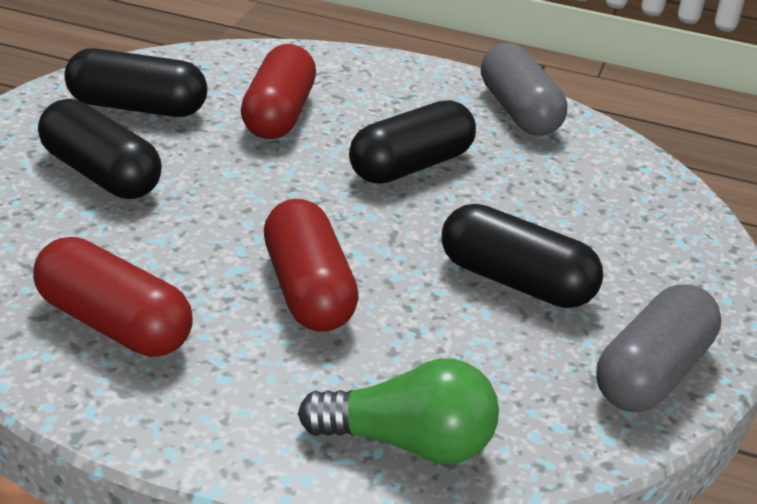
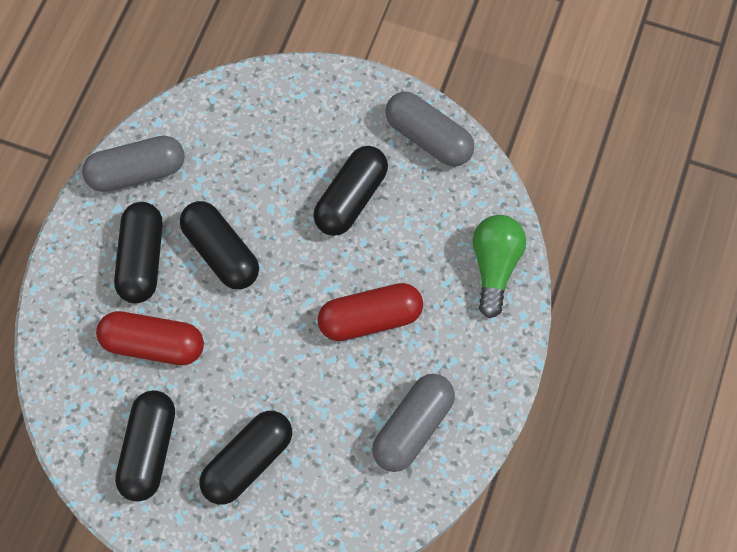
camera: 85 degrees left, 35 degrees up
red capsule [33,237,193,357] -> grey capsule [372,374,455,472]
none -> black capsule [114,202,163,303]

